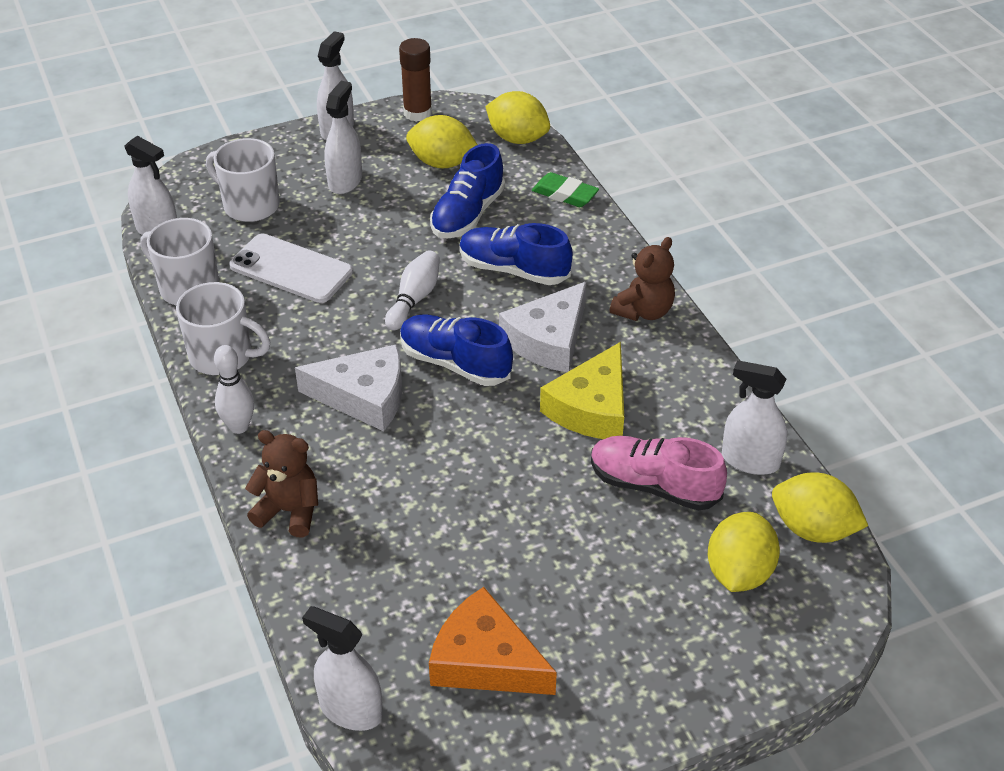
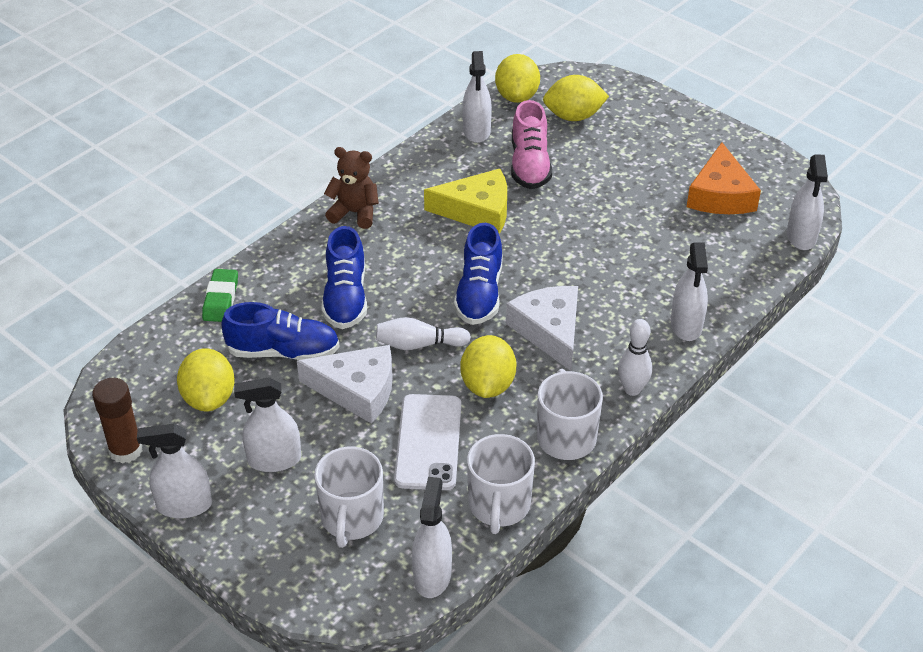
camera: 115 degrees left, 0 degrees up
brown teddy bear [245,430,318,537] -> white spray bottle [671,242,708,341]
yellow lemon [485,91,550,144] -> yellow lemon moved to [460,335,516,398]
white cheese [499,282,586,372] -> white cheese moved to [297,345,393,424]

